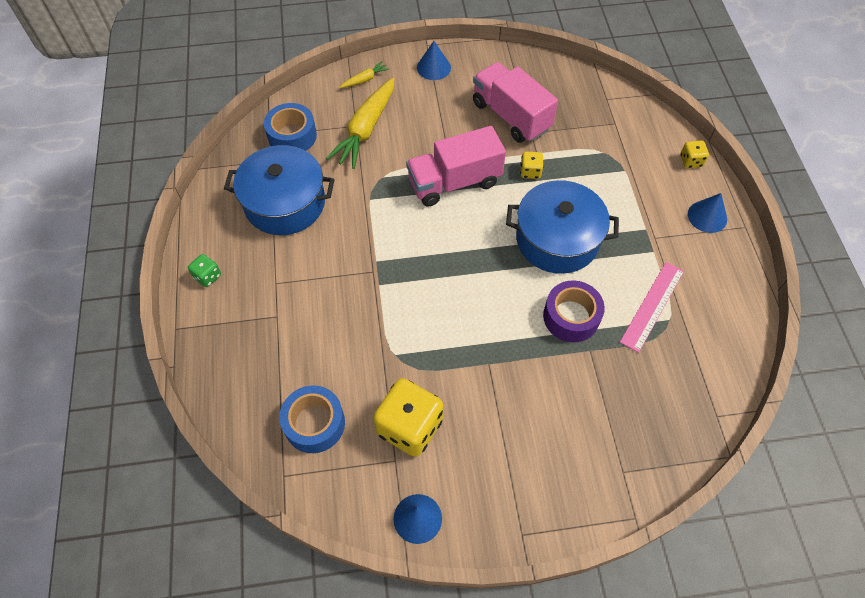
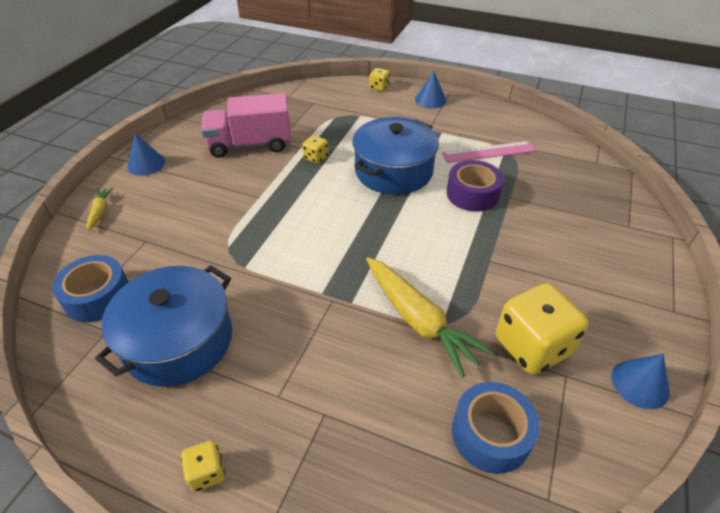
camera: 60 degrees left, 15 degrees down
green dice [188,254,221,287] -> yellow dice [181,440,225,492]
yellow carrot [326,78,394,169] -> yellow carrot moved to [366,257,494,378]
pink truck [406,126,506,207] -> none
pink ruler [620,262,684,353] -> pink ruler turned 75 degrees counterclockwise [442,141,536,163]

